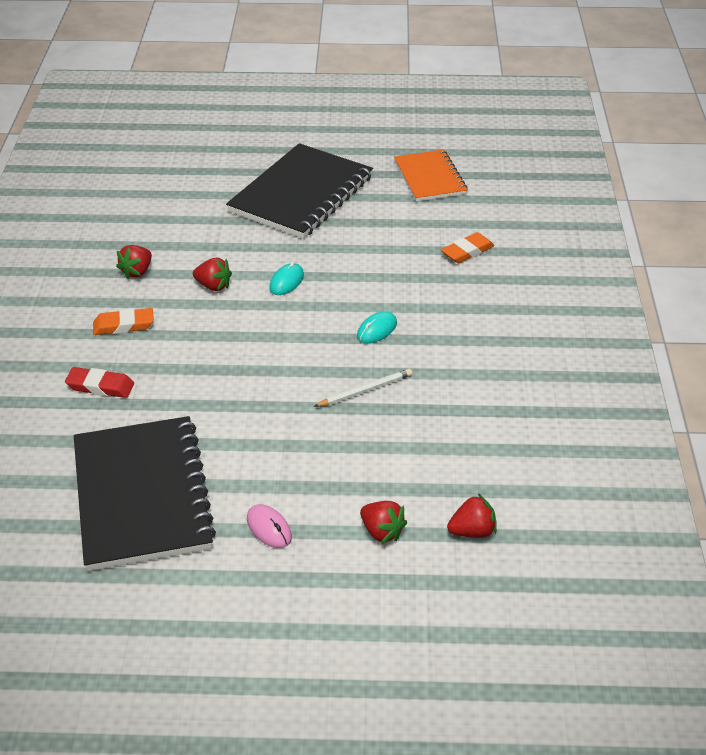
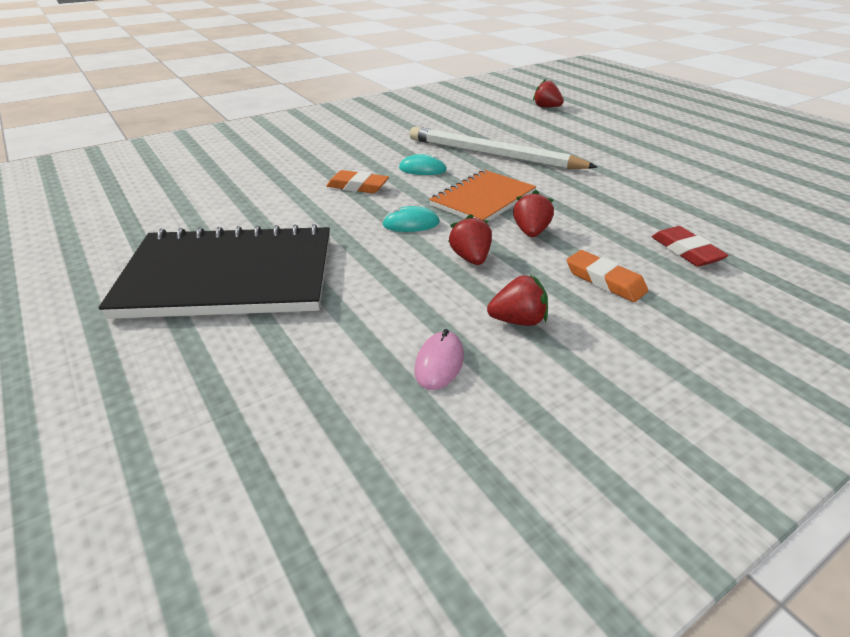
camera: 125 degrees left, 5 degrees down
black notebook [74,416,216,571] -> none
pink mouse [247,504,292,548] -> pink mouse moved to [414,329,464,390]
white pencil [314,369,412,407] -> white pencil [410,127,597,169], size x2.13
red strawberry [360,501,407,544] -> red strawberry moved to [513,190,554,237]
orange notebook [394,149,468,202] -> orange notebook moved to [429,170,536,221]
orange eraser [441,232,495,263] -> orange eraser moved to [326,170,389,193]

